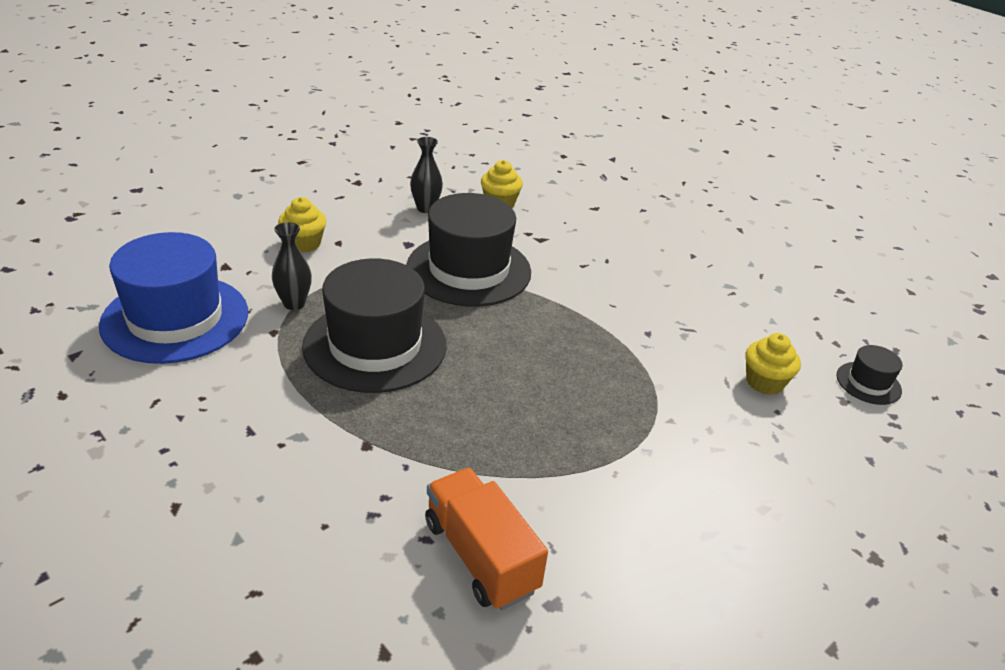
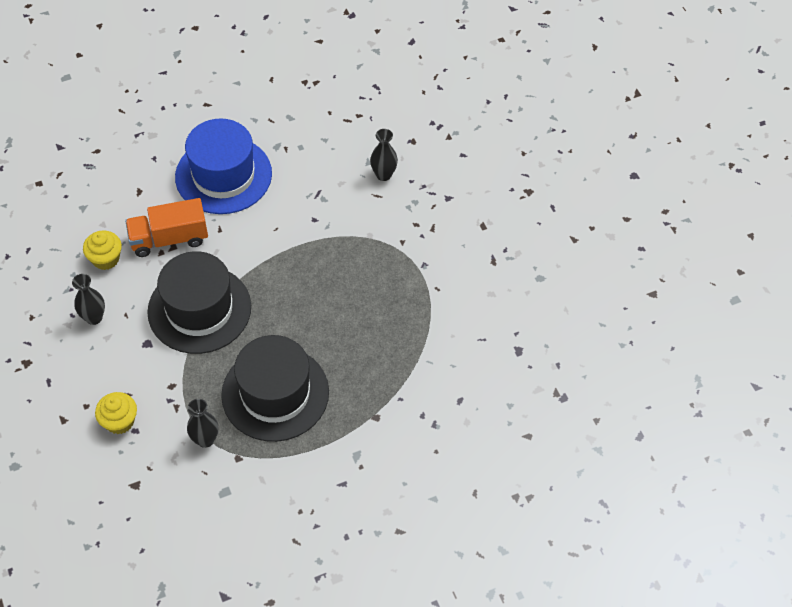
camera: 70 degrees left, 20 degrees up
blue hat [99,232,248,364] -> blue hat moved to [175,119,272,214]
orange truck [425,468,548,610] -> orange truck moved to [125,198,208,257]
yellow cupcake [745,333,801,395] -> black vase [370,129,398,181]
black hat [837,345,902,405] -> none

